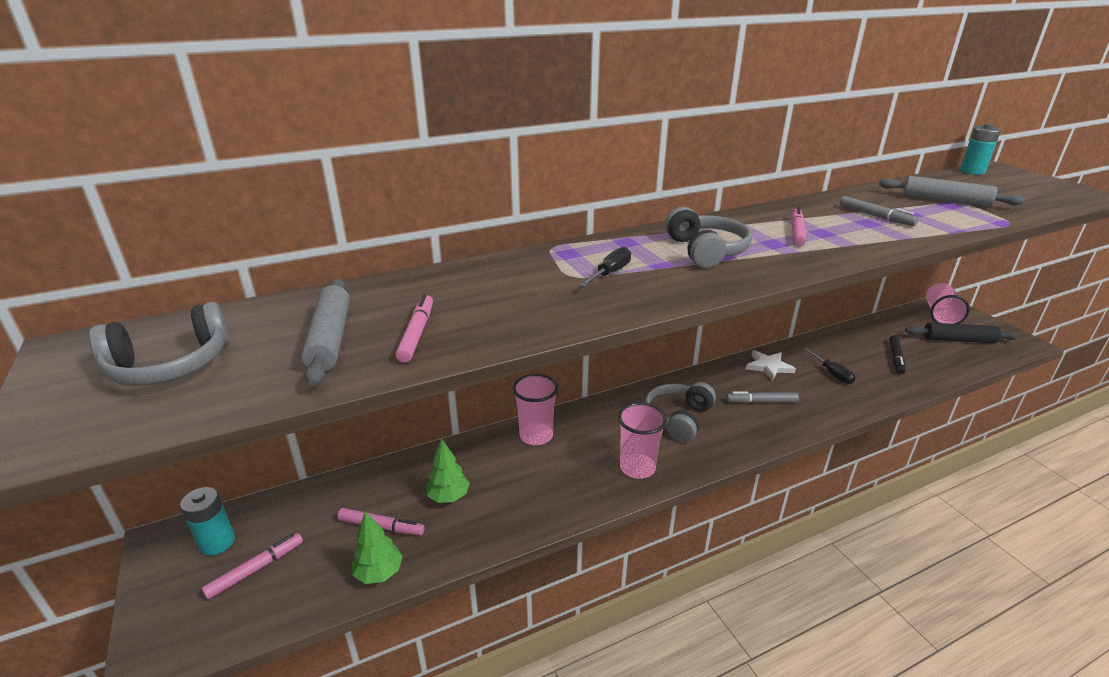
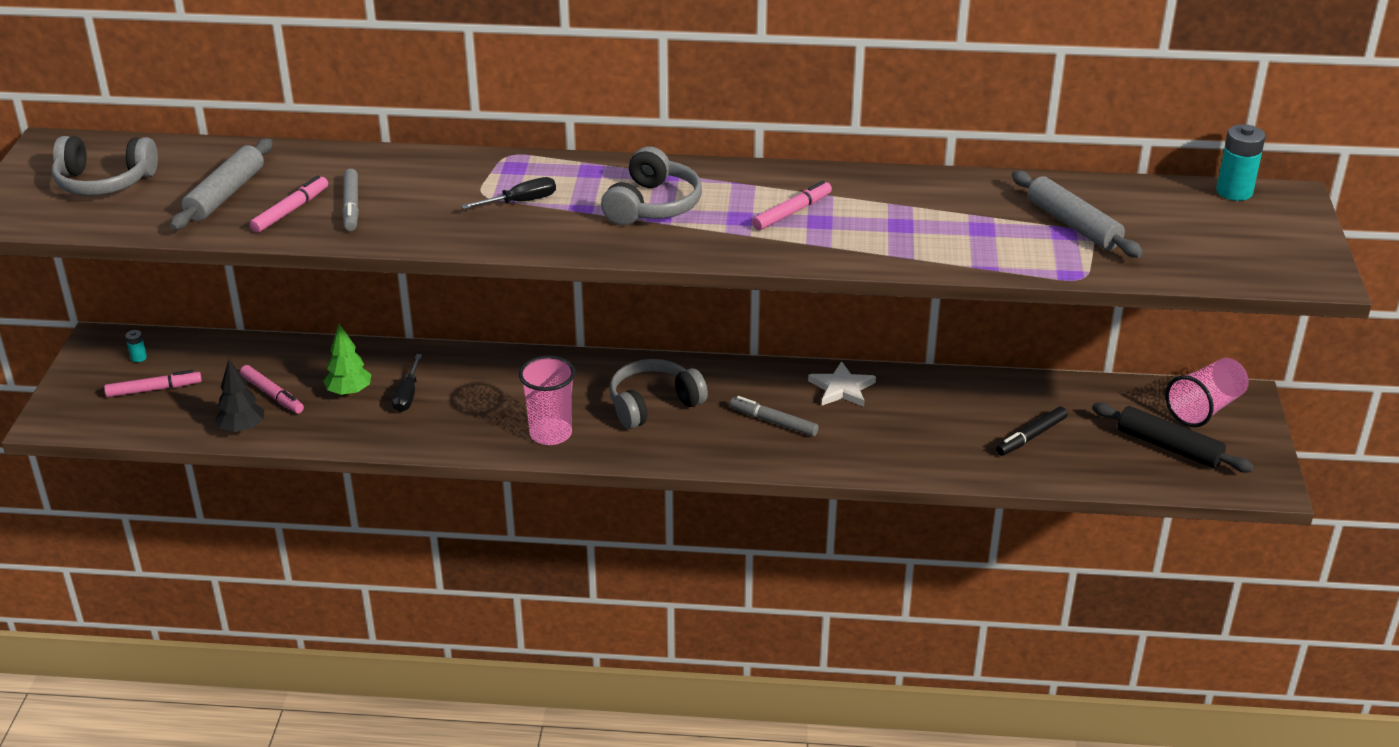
camera: 30 degrees right, 5 degrees up
turquoise battery [180,487,235,556] -> turquoise battery [125,330,147,362], size x0.49
green tree [352,511,403,584] -> black tree [215,360,264,433]
pink cup [513,374,558,445] -> none
black screwdriver [804,348,856,384] -> black screwdriver moved to [392,354,422,412]
grey marker [840,196,918,226] -> grey marker moved to [342,169,359,231]

